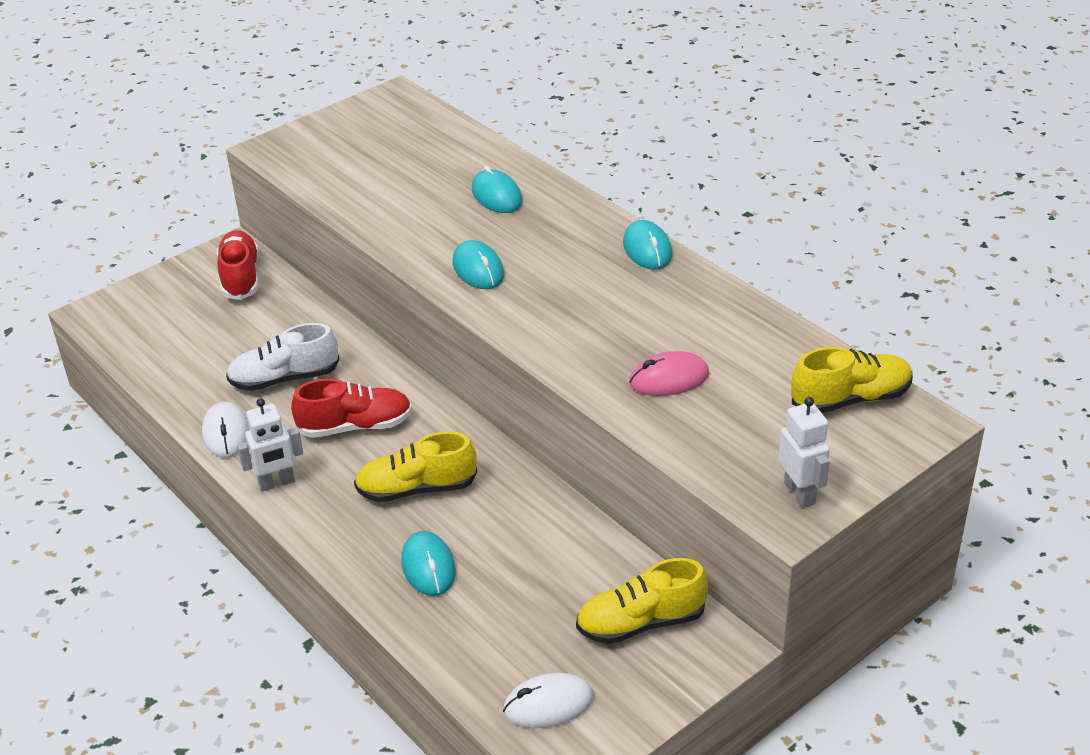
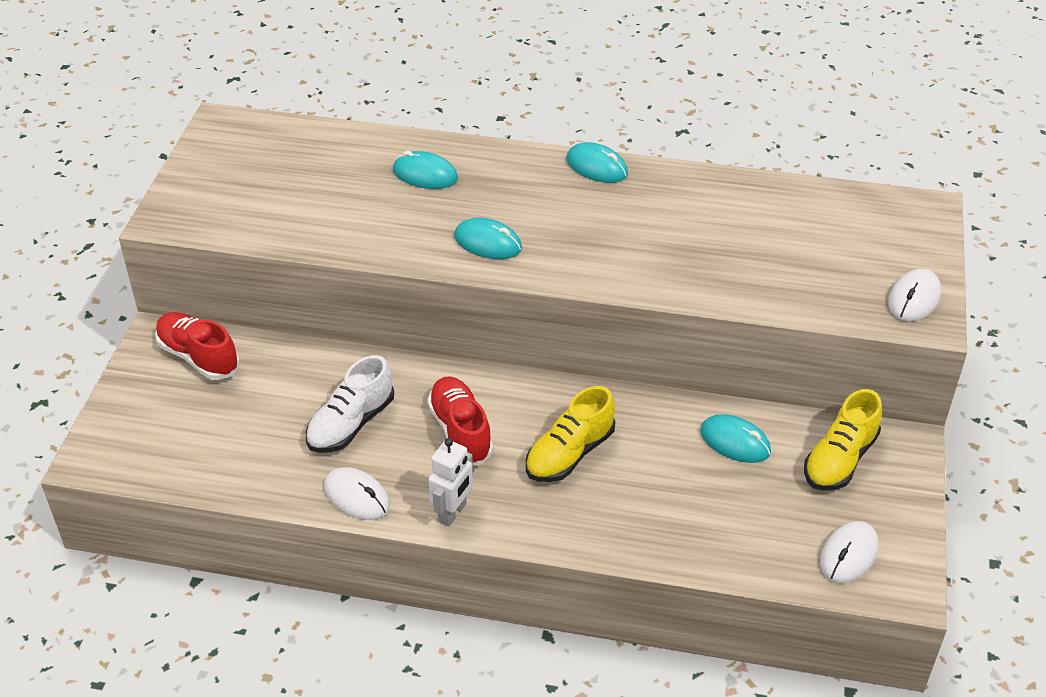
camera: 40 degrees left, 5 degrees up
red shoe [291,379,412,438] -> red shoe turned 60 degrees counterclockwise [427,376,493,466]
turquoise mouse [401,531,456,596] -> turquoise mouse moved to [700,414,771,463]
pink mouse [629,351,709,396] -> none
white robot [778,397,830,508] -> white mouse [888,269,941,321]
yellow shoe [791,347,913,413] -> none

